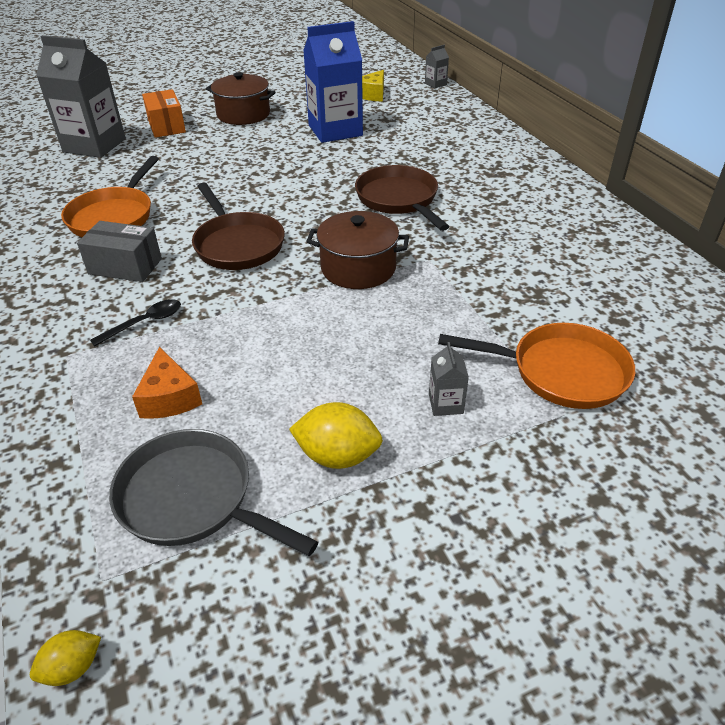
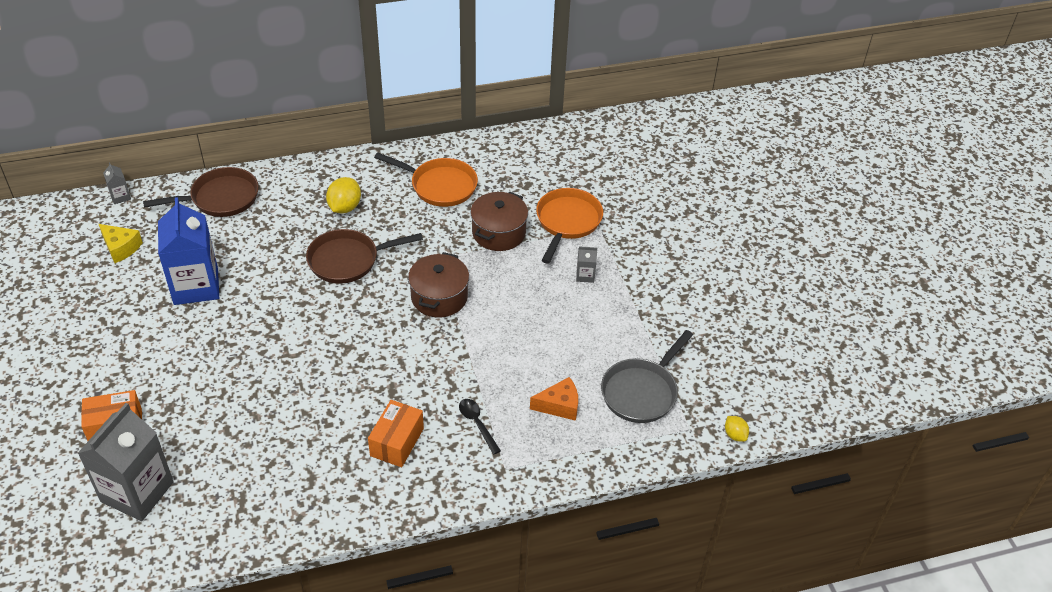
camera: 85 degrees left, 5 degrees up
orange pan [61,156,159,237] -> orange pan moved to [374,152,478,207]
grey box [77,221,162,282] -> orange box [368,400,424,467]
brown pan [192,182,285,270] -> brown pan moved to [143,167,259,217]
brown pot [206,72,276,125] -> brown pot moved to [470,192,528,251]
yellow lemon [289,402,383,469] -> yellow lemon moved to [326,177,361,213]

